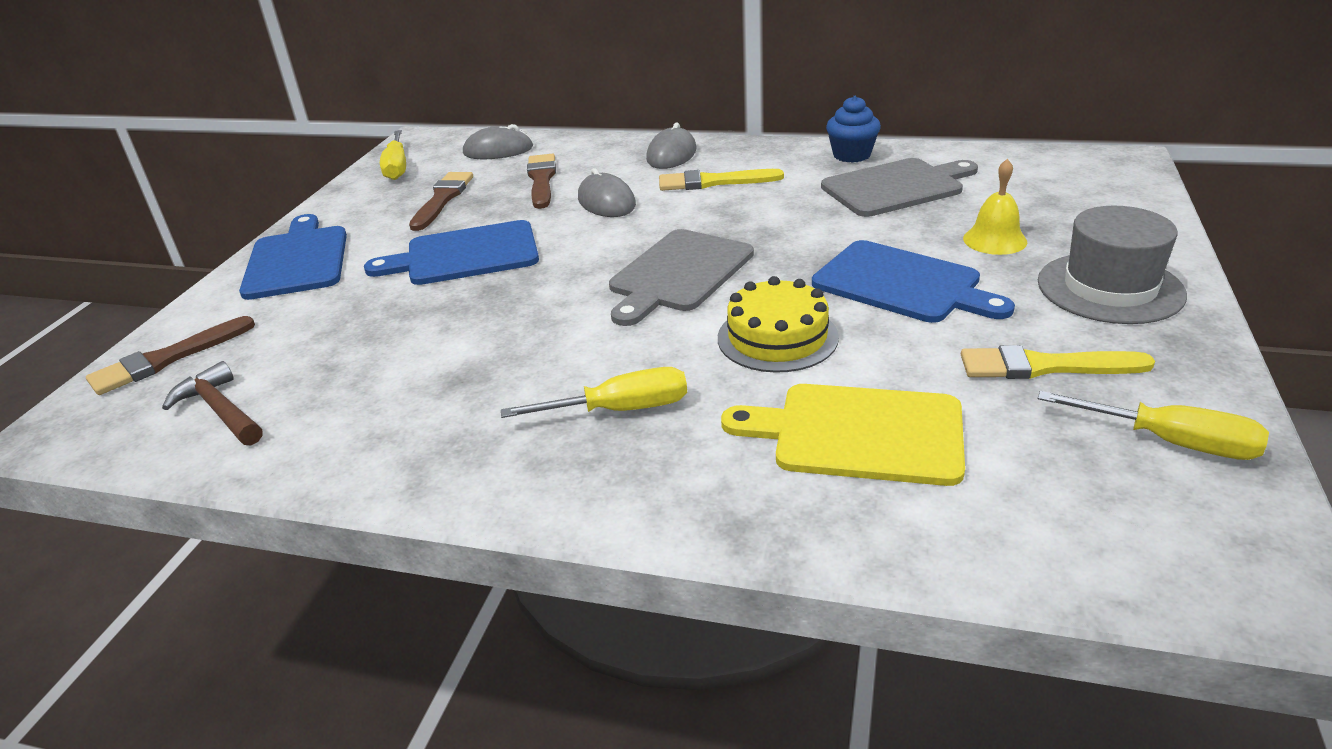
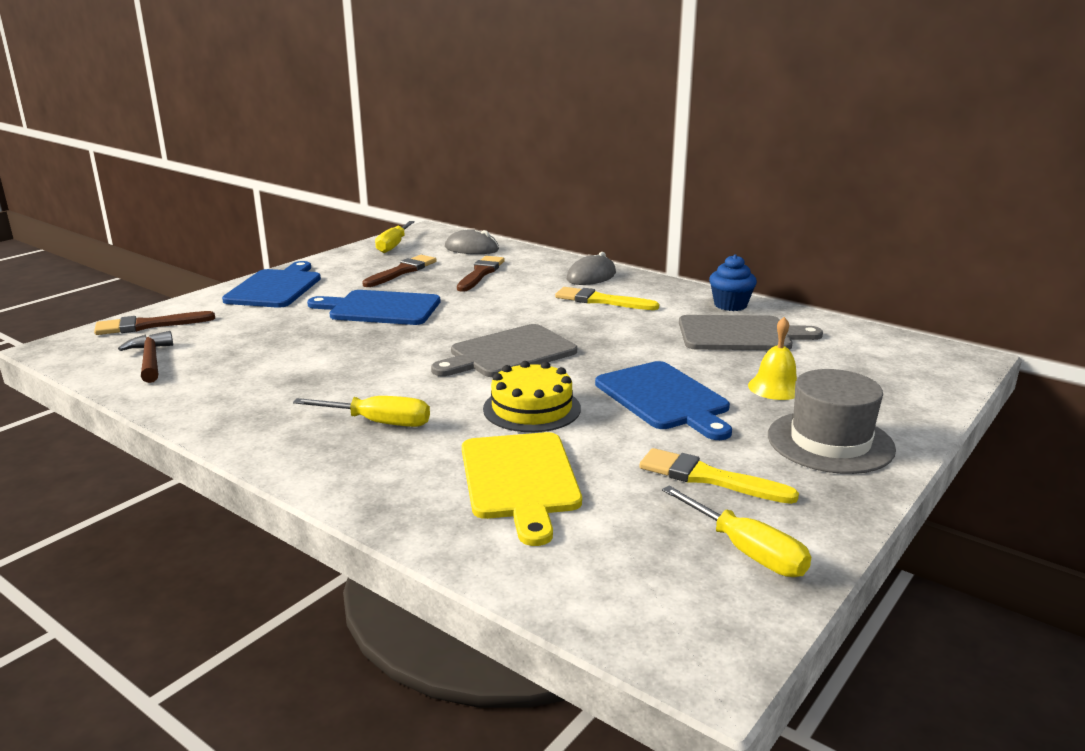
camera: 20 degrees right, 10 degrees down
grey mouse [578,168,636,217] -> none
yellow cutting board [721,384,965,486] -> yellow cutting board turned 135 degrees counterclockwise [462,432,582,546]

